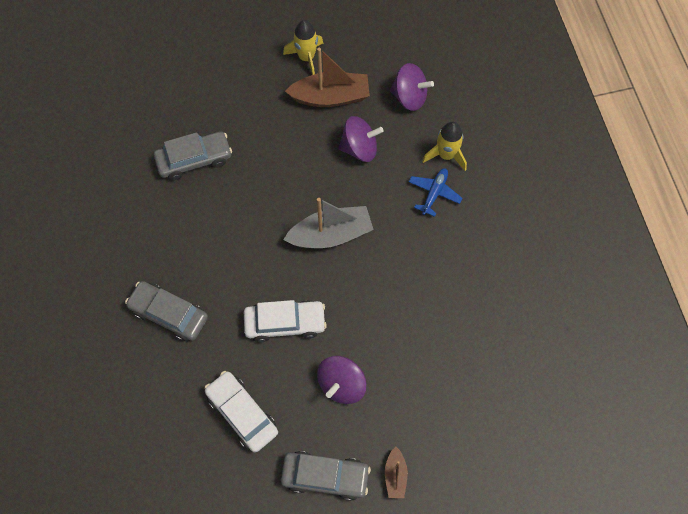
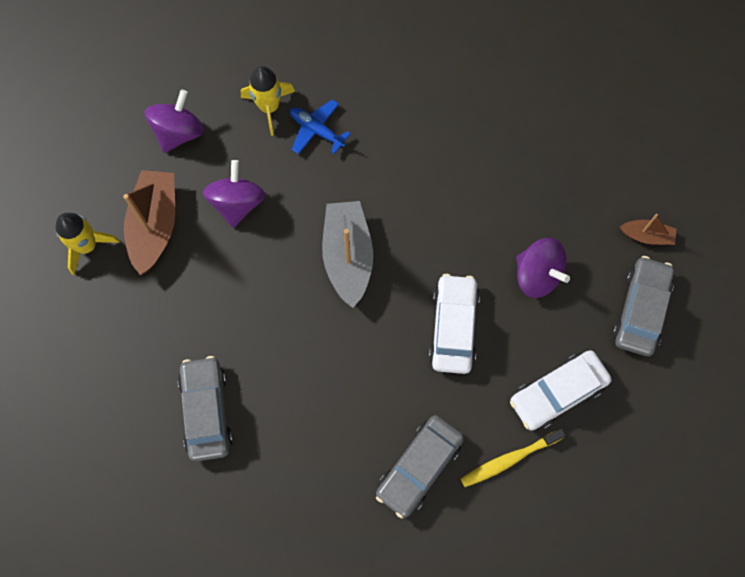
camera: 80 degrees left, 5 degrees up
none -> yellow toothbrush [461,429,566,487]

